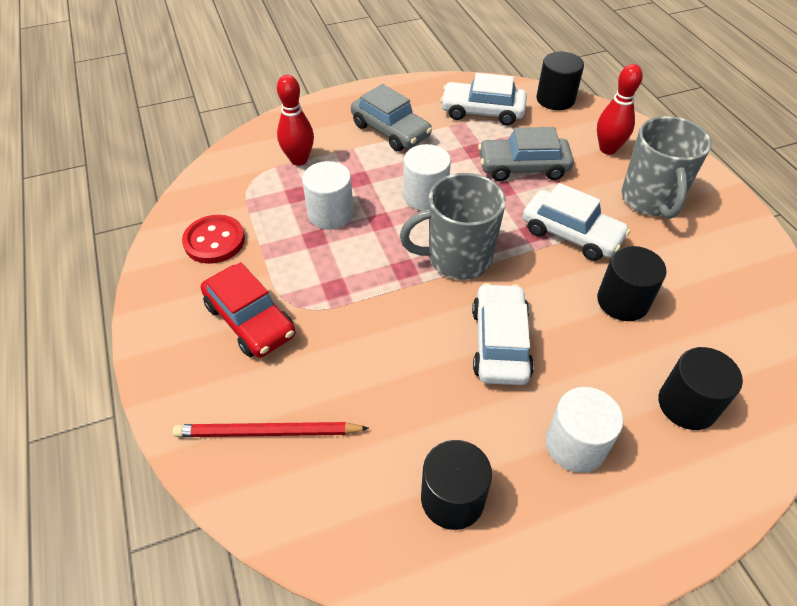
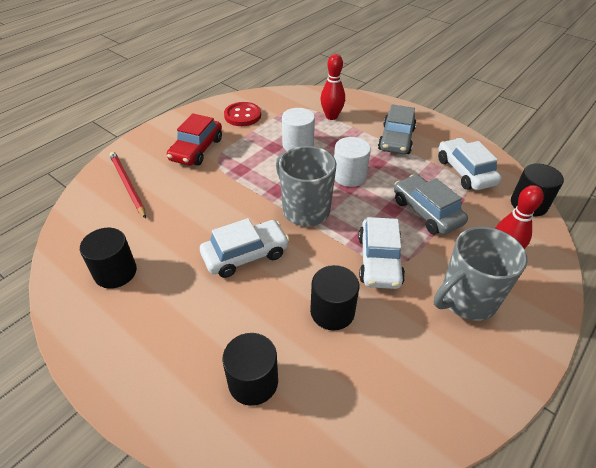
camera: 60 degrees right, 5 degrees down
white cylinder [545,387,623,473] -> none

